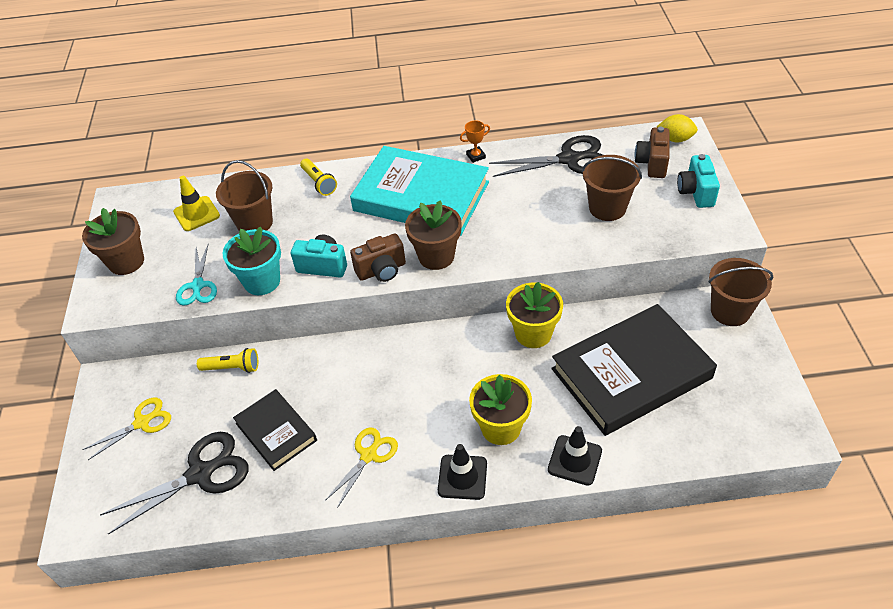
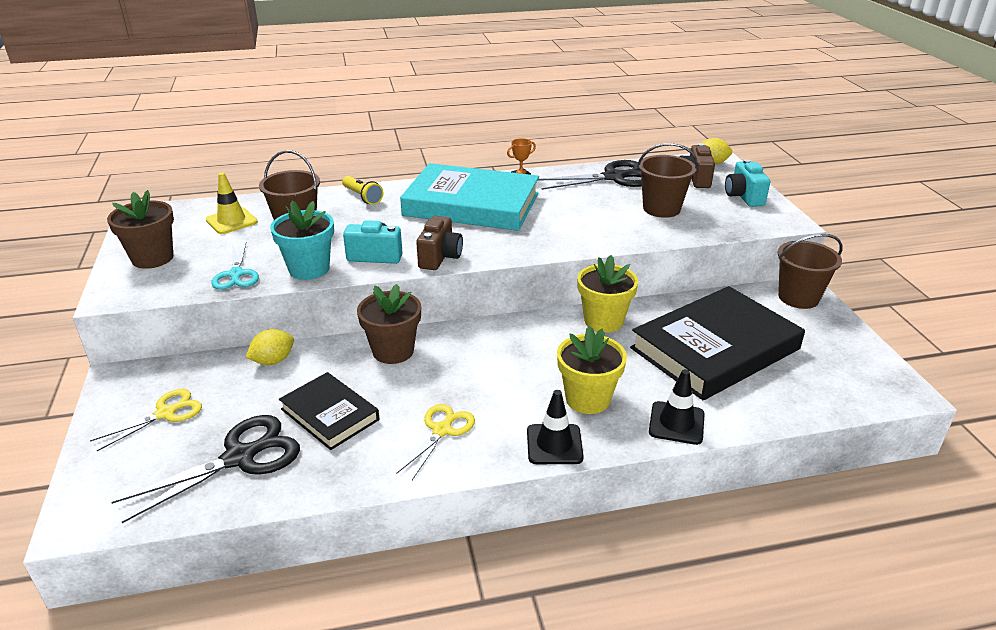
camera: 10 degrees left, 15 degrees down
yellow flashlight [197,348,258,373] -> yellow lemon [246,329,294,365]
brown camera [350,233,406,282] -> brown camera turned 45 degrees counterclockwise [416,216,463,270]
brown flower pot [405,201,462,270] -> brown flower pot moved to [357,284,421,364]

